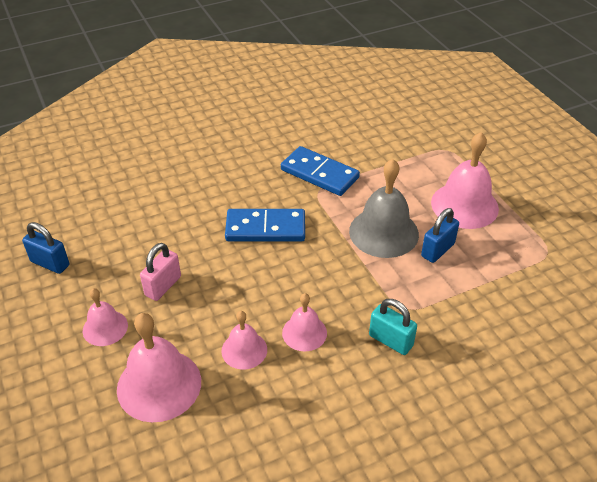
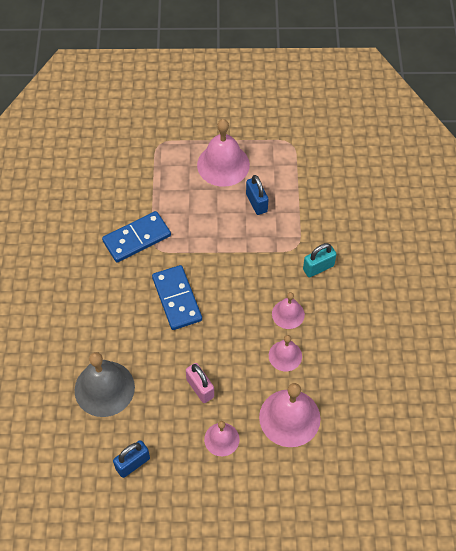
camera: 65 degrees left, 15 degrees up
blue domino [225,209,305,241] -> blue domino turned 45 degrees counterclockwise [152,265,202,330]
grey bell [349,159,419,258] -> grey bell moved to [75,352,135,417]

